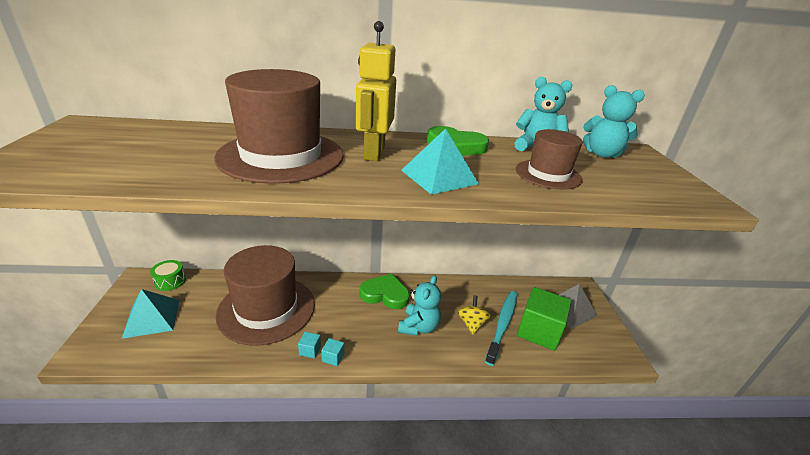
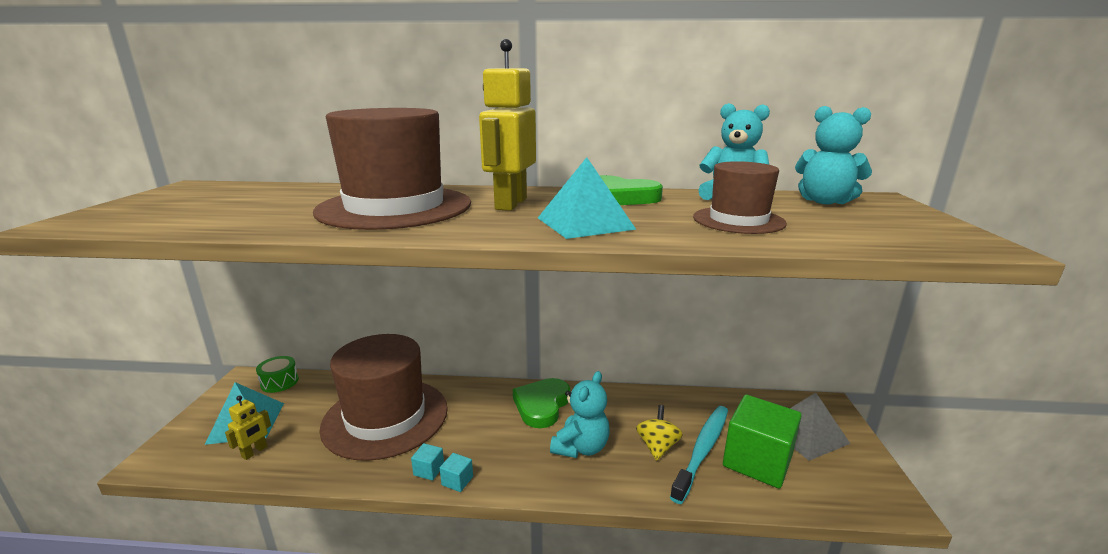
camera: 10 degrees right, 10 degrees down
green heart [359,274,410,309] -> green heart turned 90 degrees counterclockwise [513,378,570,428]
none -> yellow robot [225,395,271,460]

